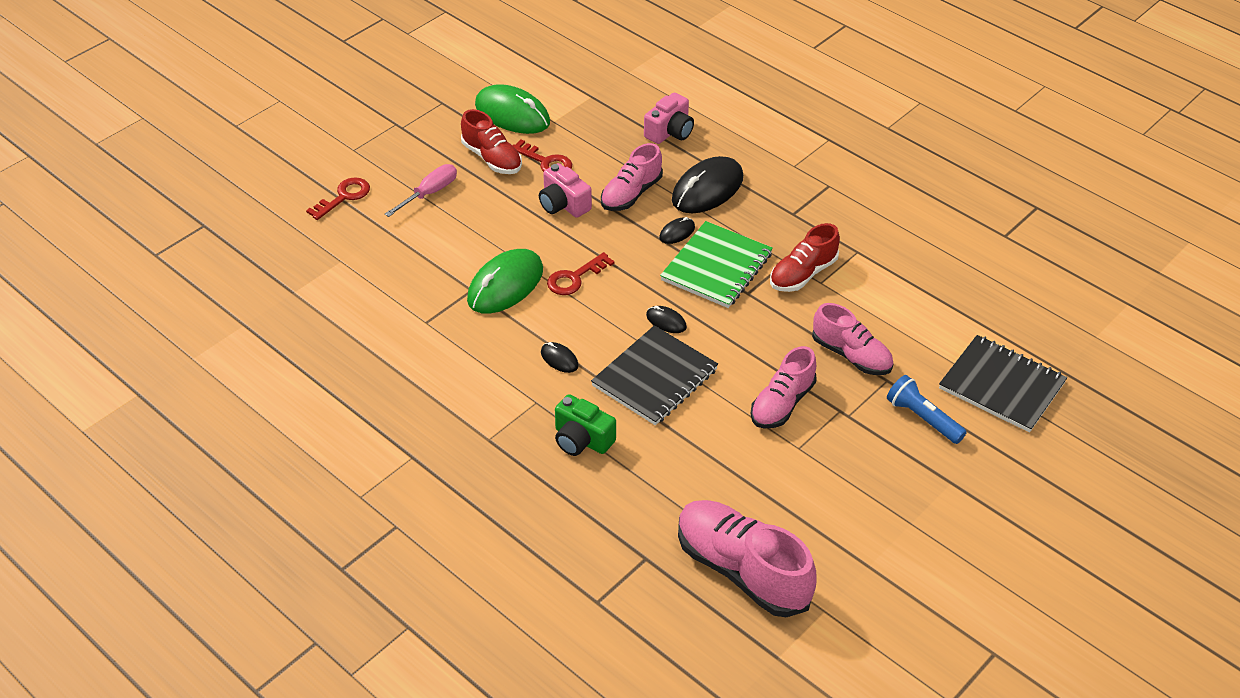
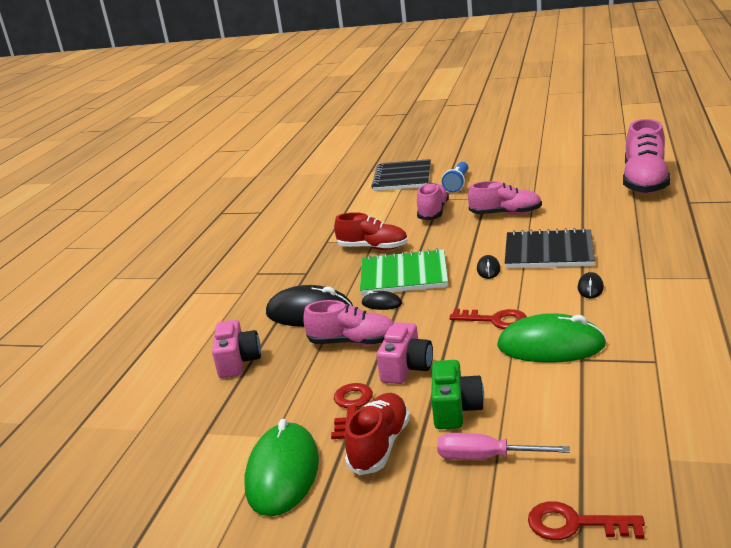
camera: 115 degrees left, 20 degrees down
green camera [555,394,616,456] -> green camera moved to [431,360,484,429]
pink camera [644,93,694,144] -> pink camera turned 75 degrees clockwise [212,320,261,378]

